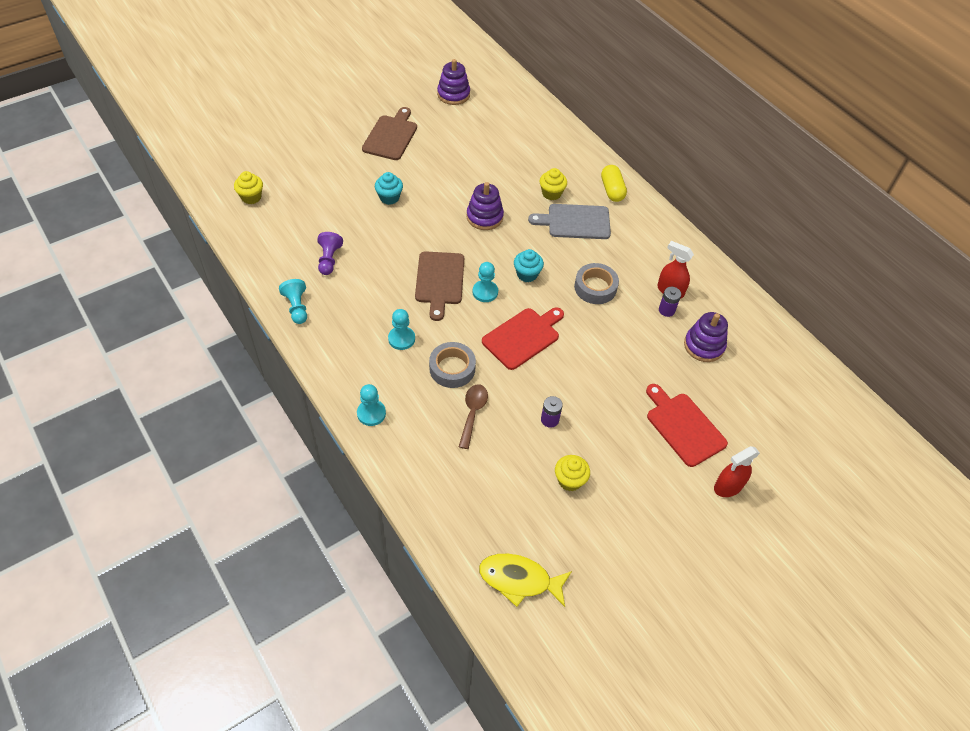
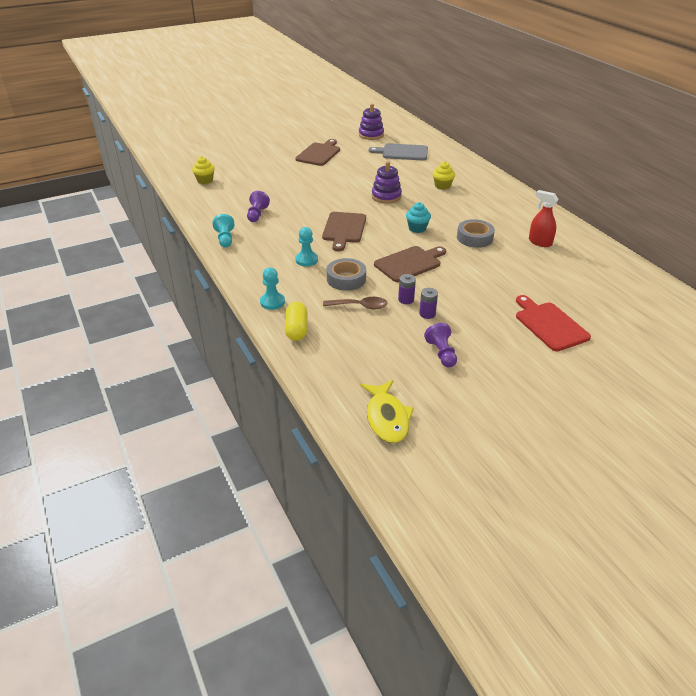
camera: 10 degrees right, 15 degrees down
turquoise cupcake [375,172,403,205] -> none
brown spoon [459,385,488,449] -> brown spoon turned 75 degrees clockwise [323,297,388,309]
turquoise pawn [473,262,498,302] -> none
yellow fish [479,554,572,607] -> yellow fish turned 120 degrees counterclockwise [360,380,414,443]
red cutting board [482,308,564,370] -> brown cutting board [374,246,446,282]
grey cutting board [528,204,611,239] -> grey cutting board moved to [369,143,428,160]
yellow cupcake [555,455,590,491] -> purple pawn [424,323,457,367]
yellow capsule [601,165,627,202] -> yellow capsule moved to [285,302,308,341]
purple battery [659,287,681,317] -> purple battery moved to [398,274,416,304]
purple stacking toy [684,312,728,362] -> none
red spray bottle [714,446,760,497] -> none

